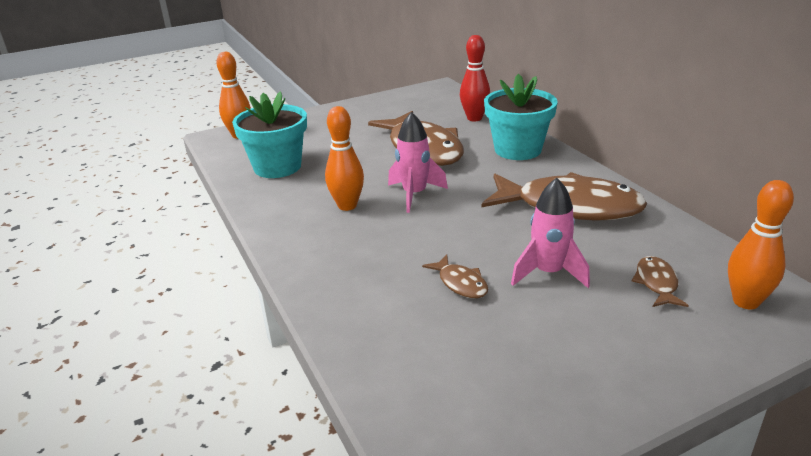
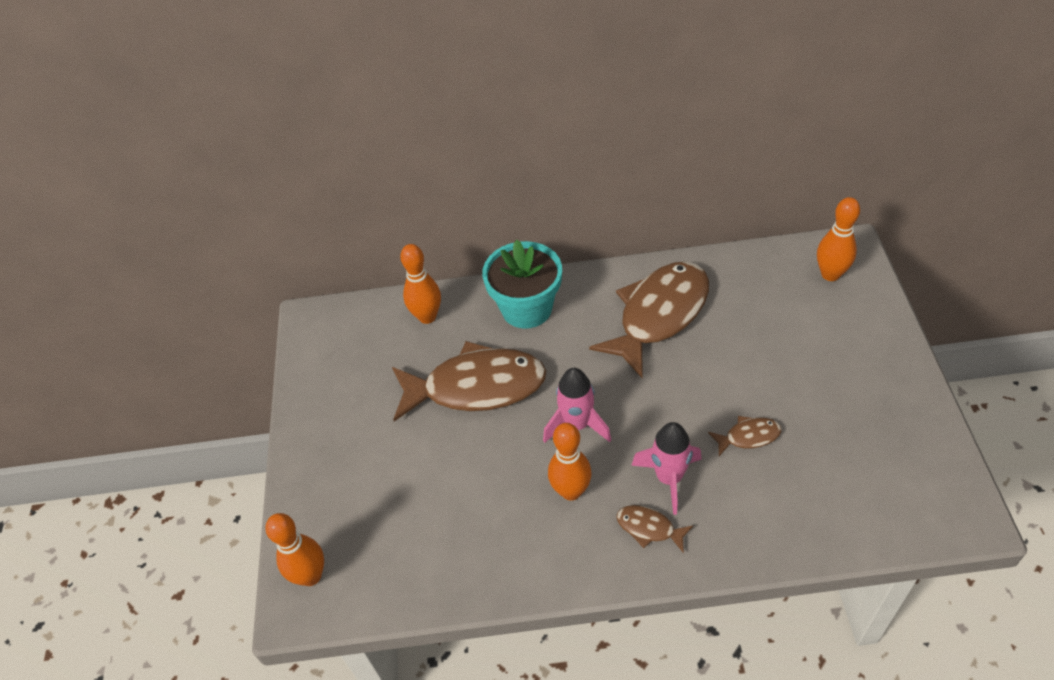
camera: 65 degrees left, 20 degrees up
turquoise flower pot [232,91,307,178] -> none
red bowling pin [460,35,490,121] -> orange bowling pin [400,244,441,324]
pink rocket [511,178,590,288] -> pink rocket moved to [631,422,702,515]
brown fish [632,256,689,307] -> brown fish moved to [616,505,693,553]

